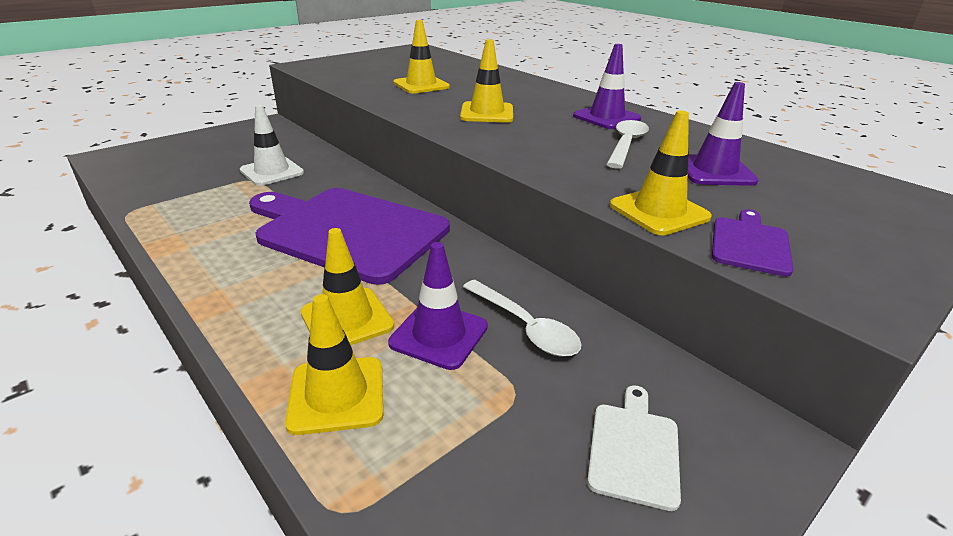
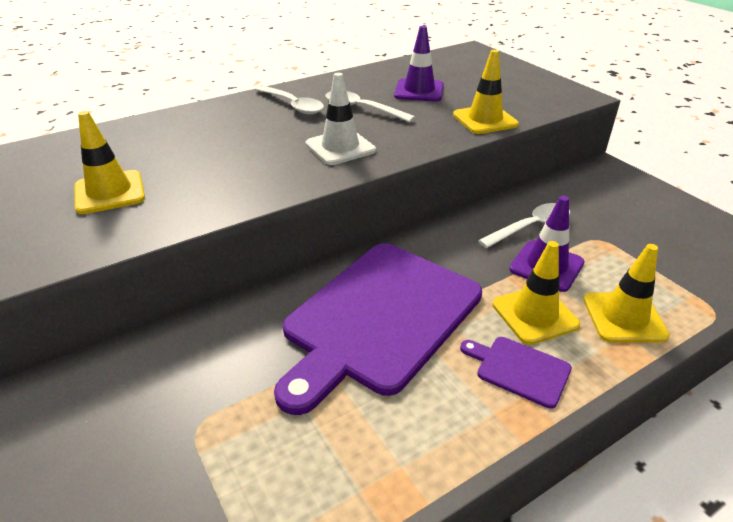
camera: 80 degrees left, 5 degrees up
white traffic cone [240,105,304,186] -> white traffic cone moved to [305,73,376,165]
yellow traffic cone [460,39,513,123] -> none
purple traffic cone [573,44,642,129] -> white spoon [254,85,324,114]
white cutting board [587,385,681,511] -> none
purple cutting board [712,209,794,277] -> purple cutting board moved to [460,337,572,409]

